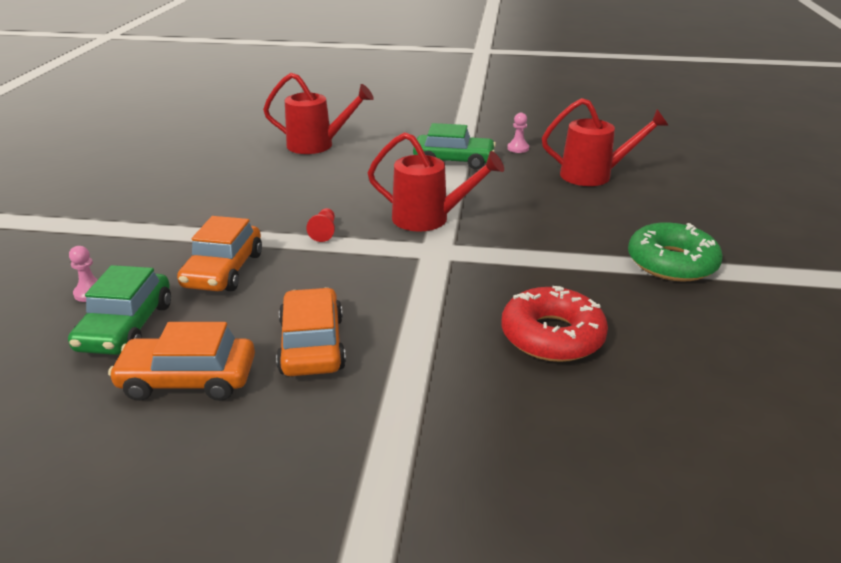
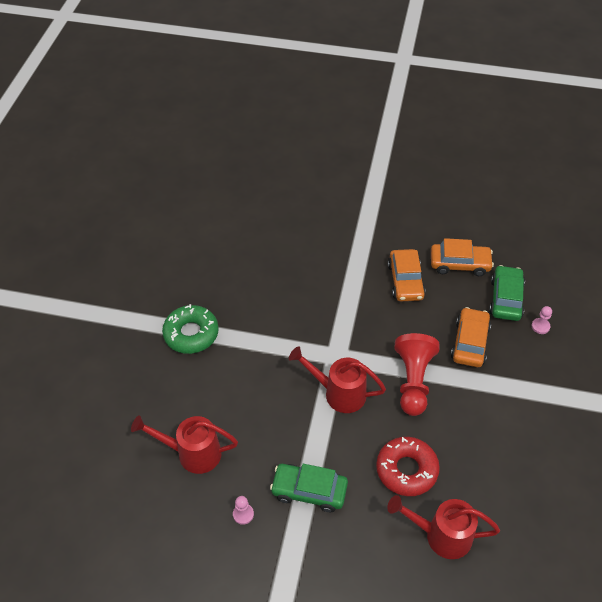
camera: 175 degrees left, 20 degrees up
red pawn [306,208,335,242] -> red pawn [394,333,440,416], size x2.35
red donut [501,286,608,362] -> red donut moved to [376,437,440,496]

